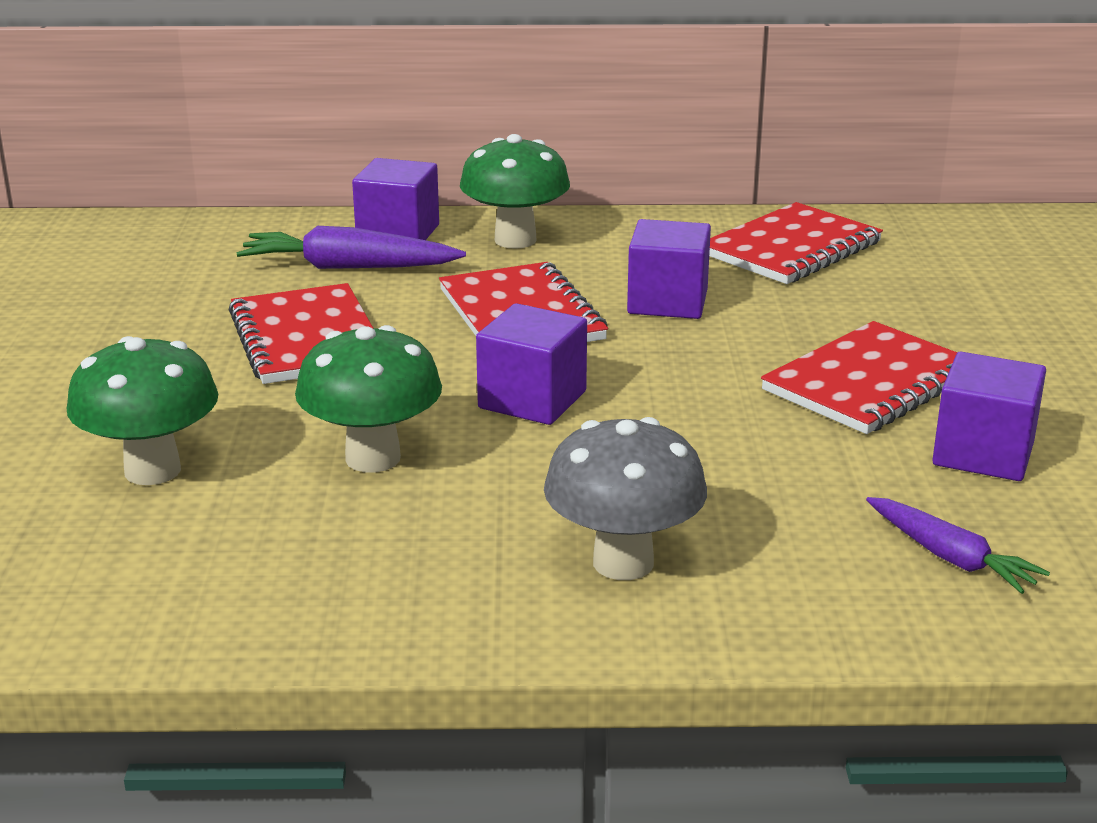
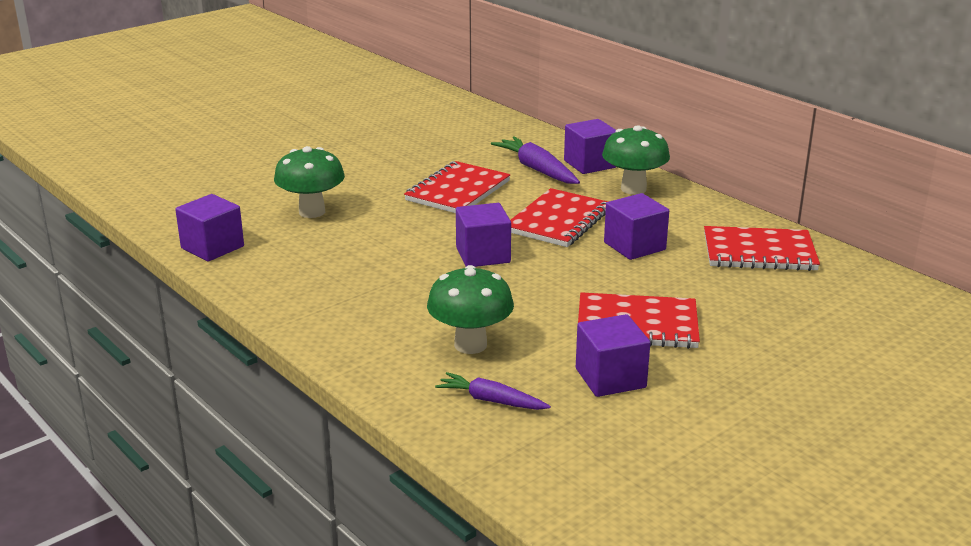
camera: 50 degrees right, 0 degrees up
green mushroom [295,325,442,473] -> green mushroom moved to [427,265,514,354]
grey mushroom [544,417,707,580] -> none
purple carrot [866,497,1050,594] -> purple carrot turned 105 degrees clockwise [435,372,551,410]
none -> purple cube [175,194,244,261]

